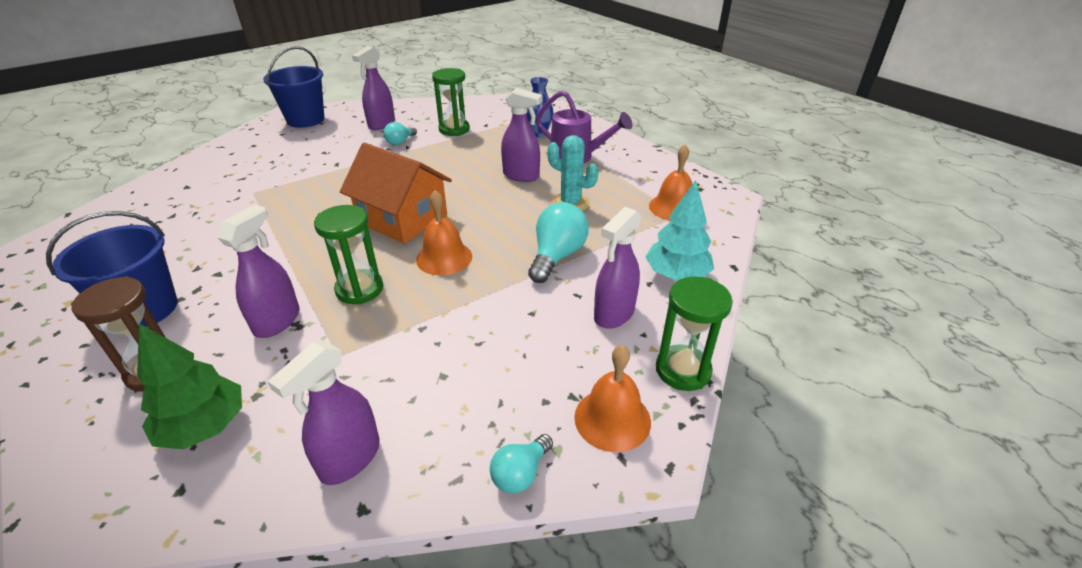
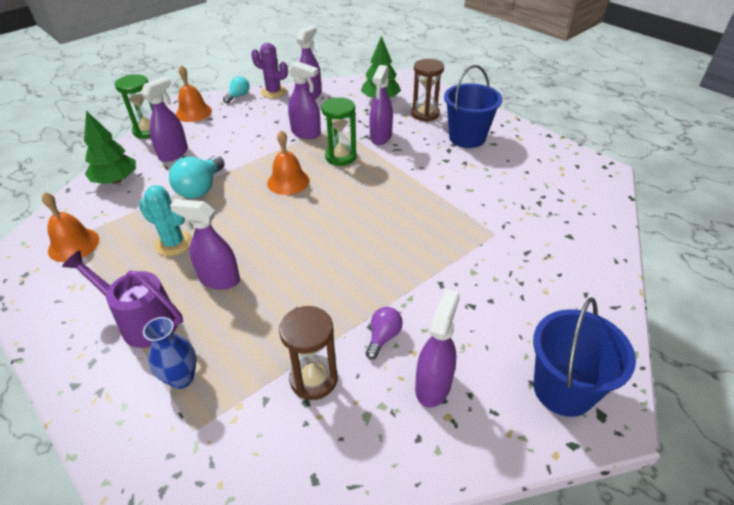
camera: 175 degrees right, 5 degrees up
orange house [340,143,452,244] -> none
turquoise light bulb [383,122,417,145] -> purple light bulb [366,307,403,359]
green hourglass [432,68,470,136] -> brown hourglass [279,306,338,400]
turquoise tree [645,180,714,280] -> green tree [84,111,136,184]
none -> purple cactus [251,43,288,98]
none -> purple spray bottle [288,61,321,139]

